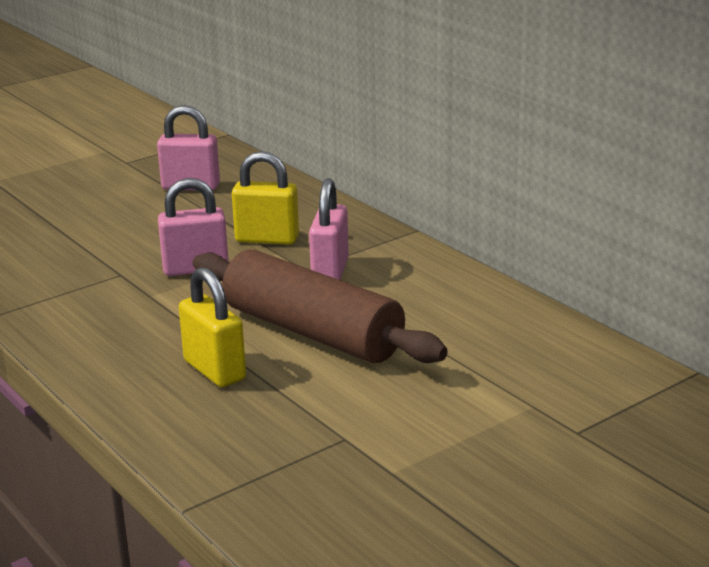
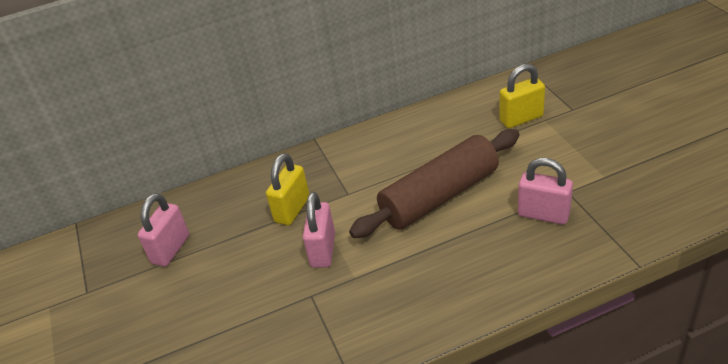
camera: 70 degrees left, 15 degrees up
yellow padlock [179,267,246,387] -> yellow padlock moved to [499,64,545,128]
pink padlock [309,178,349,280] -> pink padlock moved to [518,158,573,225]

